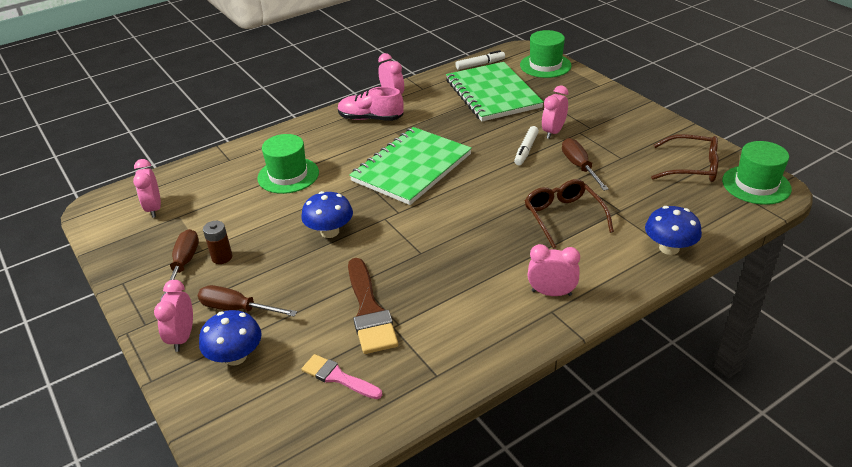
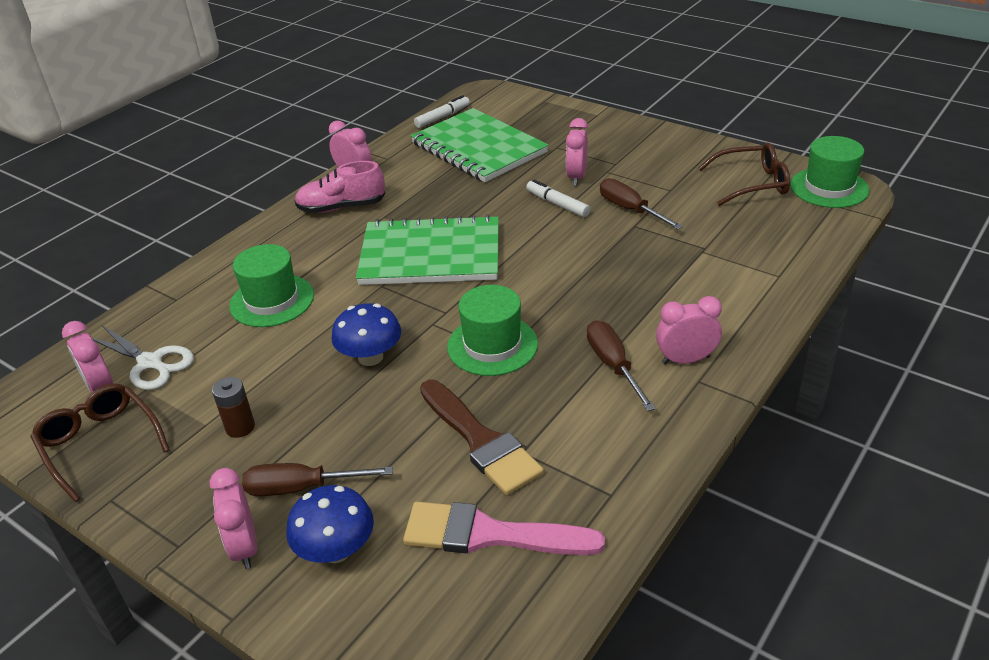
camera: 20 degrees left, 0 degrees up
brown screwdriver [160,229,199,301] -> brown screwdriver moved to [587,321,656,411]
pink brush [302,354,382,399] -> pink brush [403,502,605,555], size x1.64
green notebook [349,127,472,205] -> green notebook turned 75 degrees clockwise [356,215,499,285]
white marker [514,126,539,165] -> white marker turned 135 degrees clockwise [526,179,590,217]
green hat [520,30,571,78] -> green hat moved to [447,285,538,376]
brown glasses [525,179,614,249] -> brown glasses moved to [30,383,170,502]
blue mushroom [645,206,702,255] -> none
none -> white scissors [92,325,194,390]

